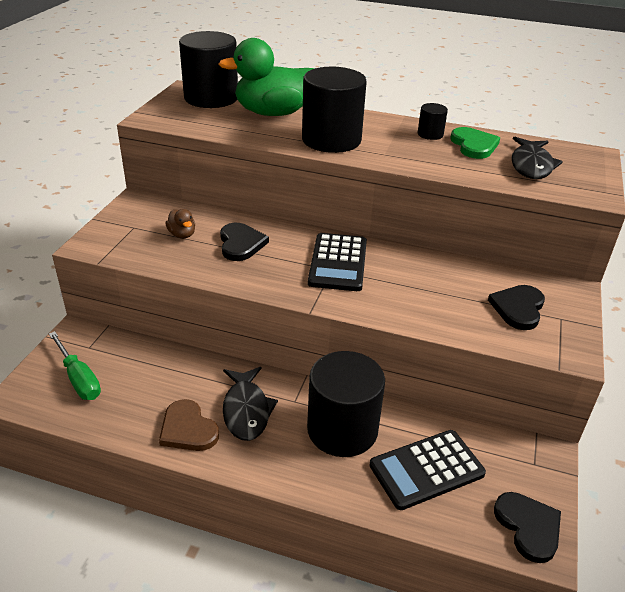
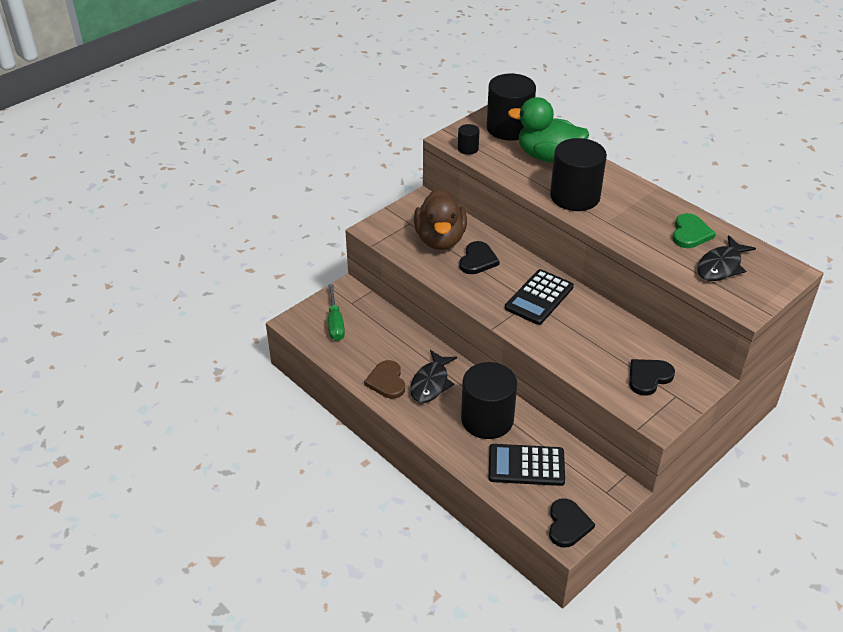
camera: 30 degrees right, 5 degrees up
brown duck [165,209,195,238] -> brown duck [414,188,467,250], size x2.42
black cylinder [418,103,448,140] -> black cylinder moved to [458,124,480,155]

